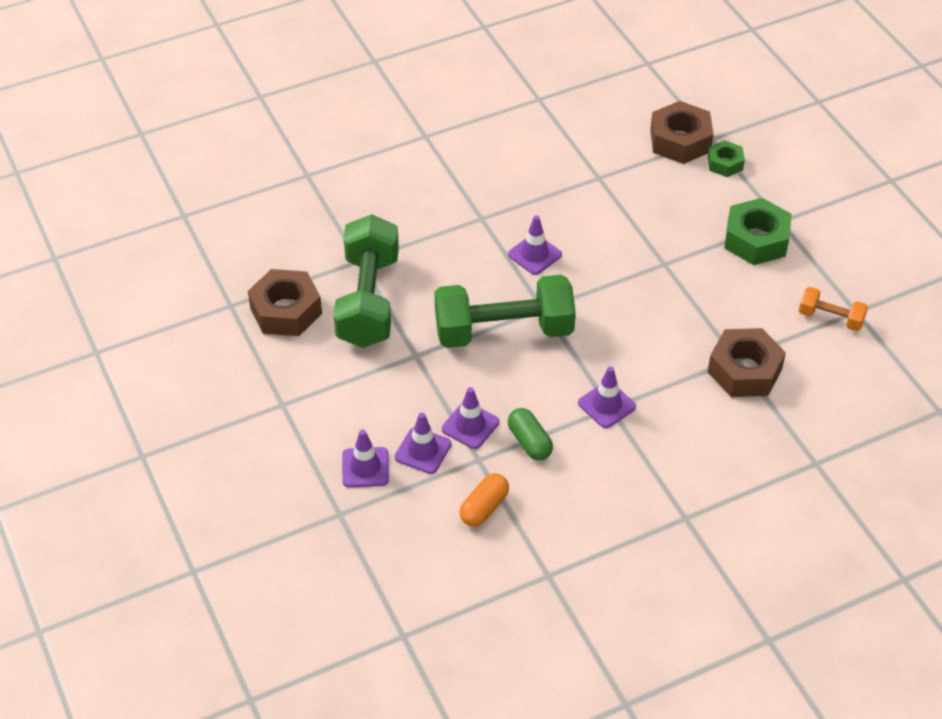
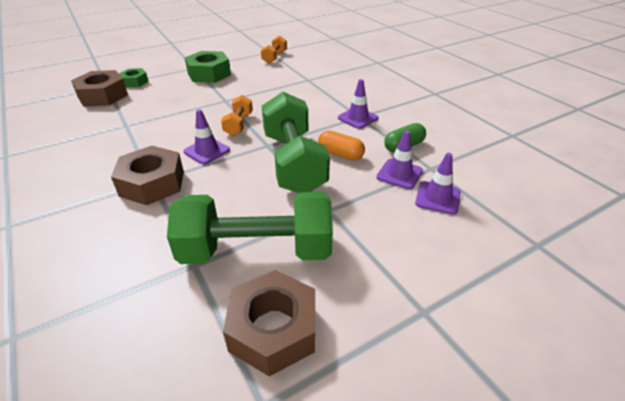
camera: 95 degrees left, 10 degrees down
purple traffic cone [342,430,389,488] -> none
orange capsule [459,473,509,527] -> orange capsule moved to [318,131,365,160]
brown nut [708,328,786,397] -> brown nut moved to [111,146,184,205]
none -> orange dumbbell [221,95,253,136]

